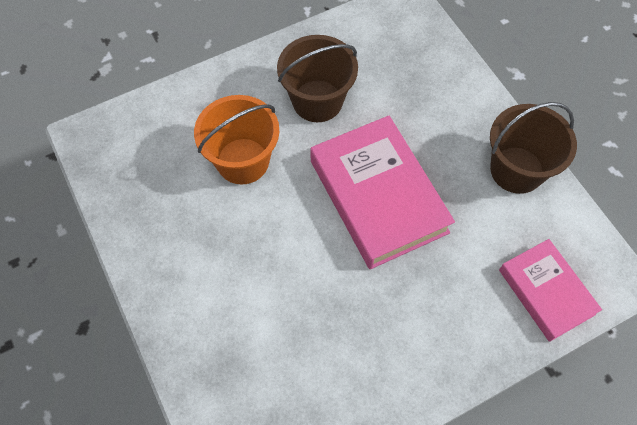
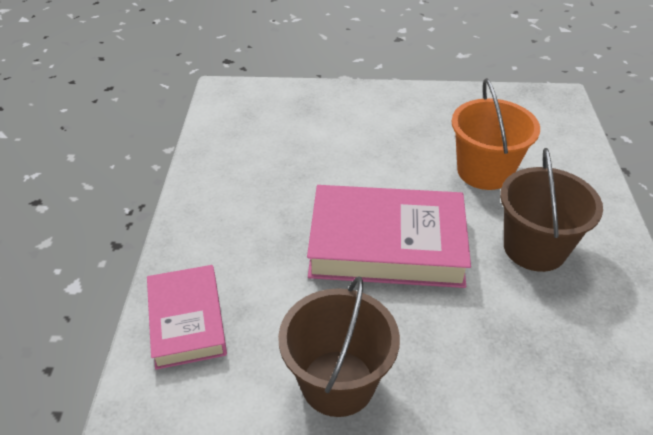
camera: 120 degrees right, 20 degrees down
pink book [499,239,602,342] -> pink book turned 75 degrees clockwise [147,265,227,370]

